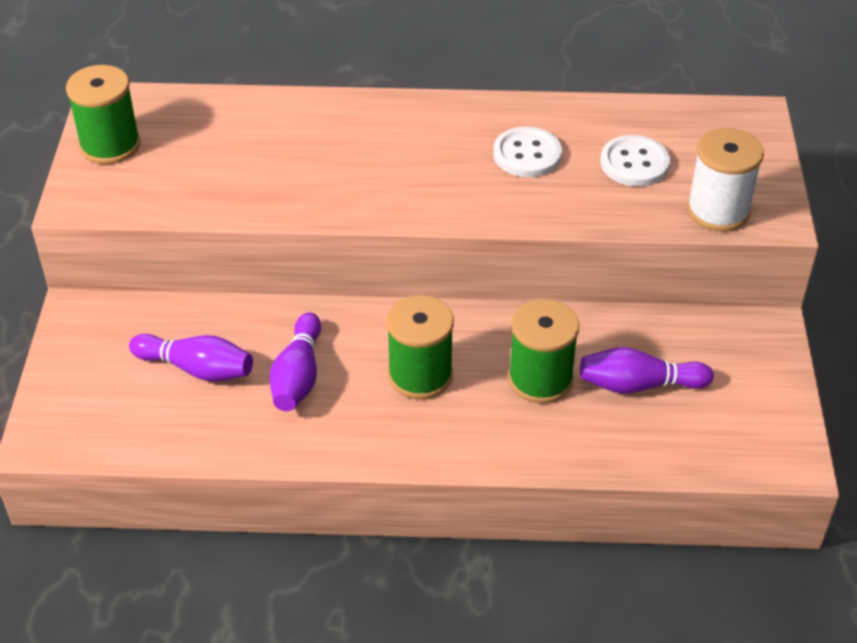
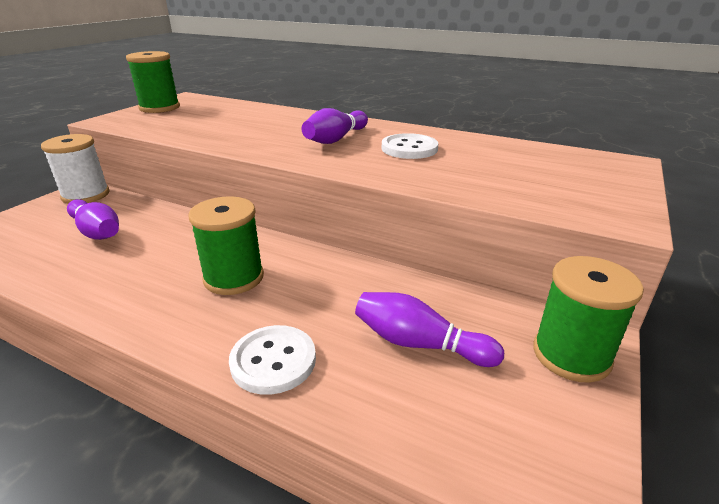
camera: 25 degrees right, 15 degrees down
purple bowling pin [270,312,321,411] -> purple bowling pin moved to [302,108,368,144]
green spool [508,299,579,404] -> green spool moved to [533,256,644,383]
white button [600,135,670,186] -> white button moved to [229,325,316,395]
white spool [687,128,764,232] -> white spool moved to [41,134,110,204]

